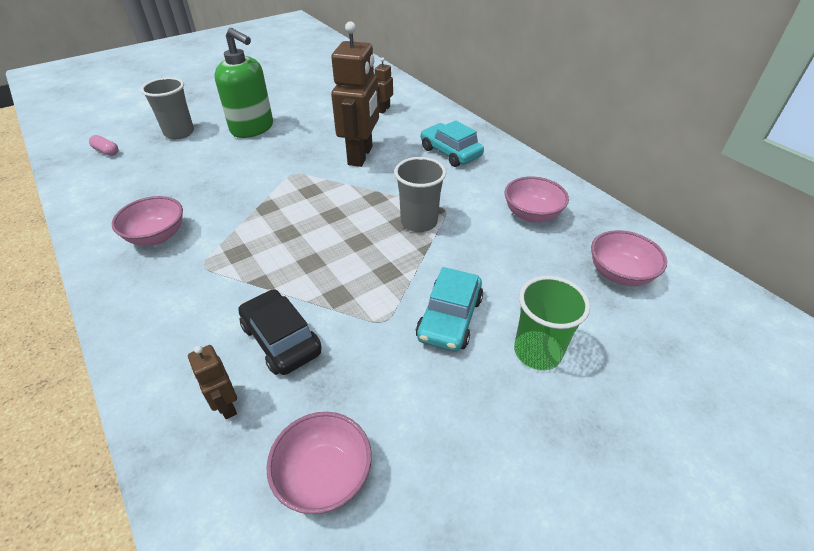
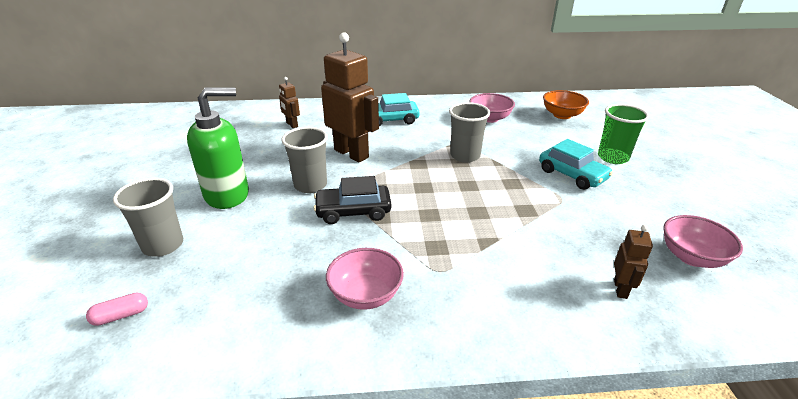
camera: 60 degrees left, 10 degrees down
brown robot [188,345,237,419] -> brown robot turned 75 degrees counterclockwise [614,225,653,299]
black car [238,289,321,375] -> black car moved to [314,176,391,224]
pink bowl [591,230,667,286] -> orange bowl [543,90,589,119]
none -> grey cup [281,127,328,193]

